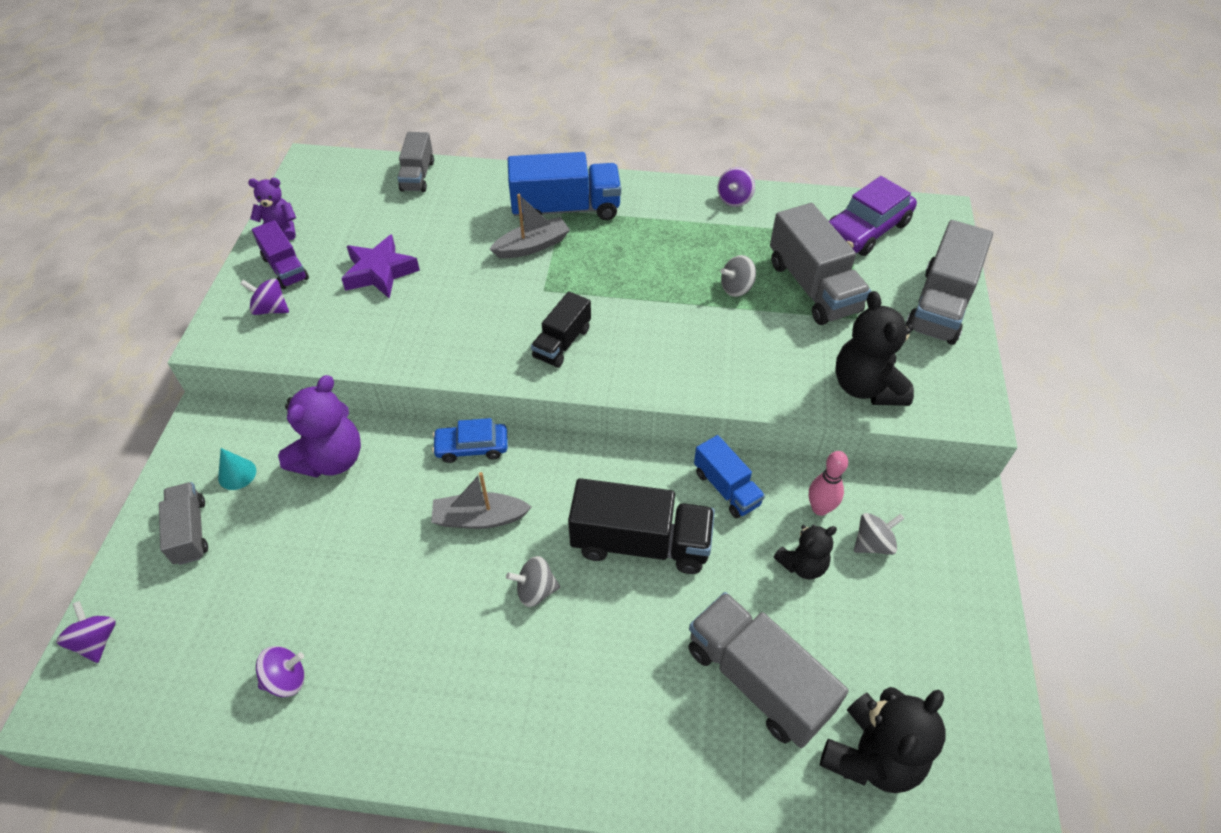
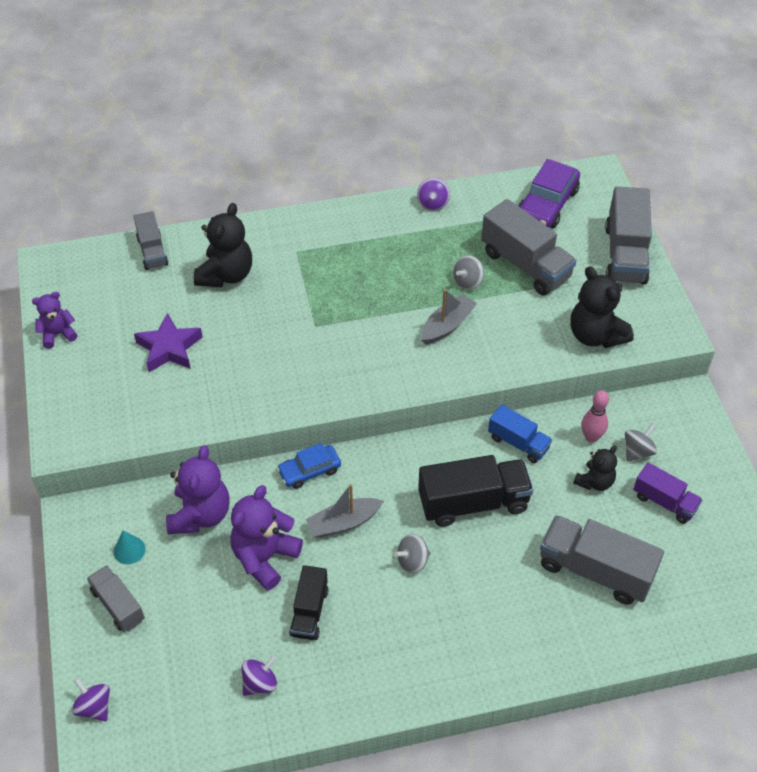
camera: 20 degrees left, 0 degrees up
purple spinning top [240,278,289,315] -> none
purple truck [252,220,309,289] -> purple truck moved to [633,462,703,524]
grey boat [490,194,570,258] -> grey boat moved to [421,289,477,344]
blue truck [508,152,621,221] -> none
black truck [531,291,591,368] -> black truck moved to [289,565,328,640]
black teddy bear [820,687,946,793] -> black teddy bear moved to [194,203,252,287]
none -> purple teddy bear [230,485,303,591]

